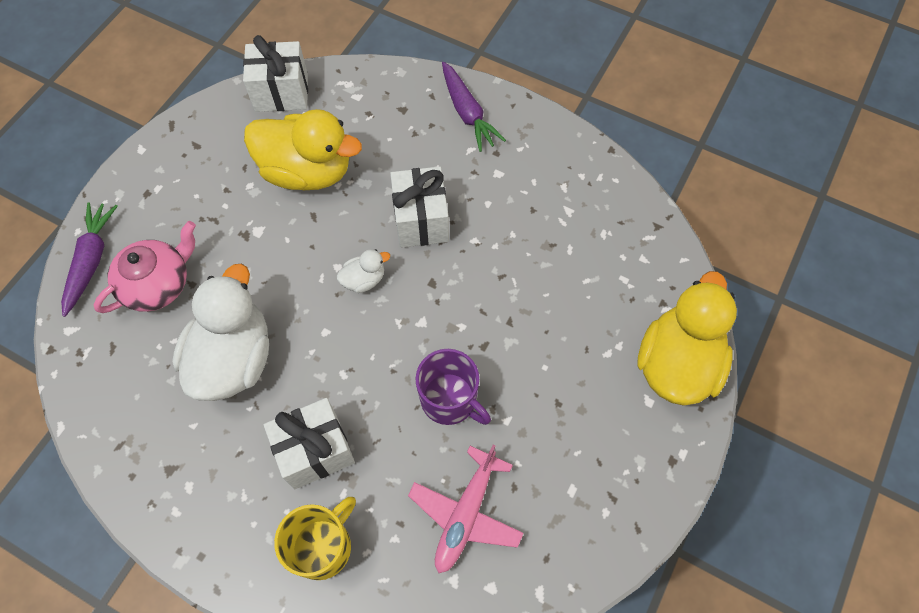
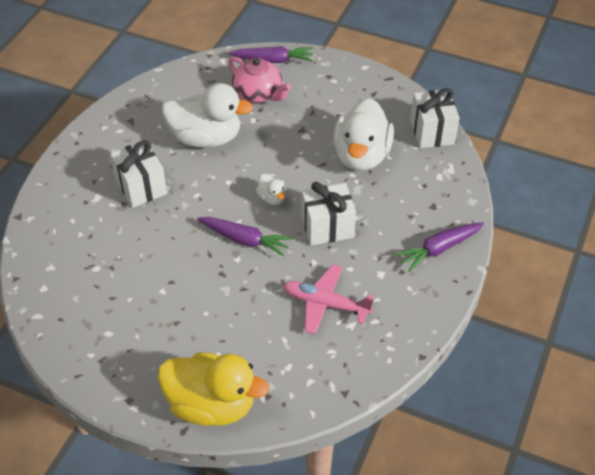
camera: 85 degrees right, 15 degrees down
yellow duck [244,109,362,190] -> white duck [333,98,394,171]
yellow mug [274,497,356,580] -> none
pink plane [408,445,524,573] -> pink plane moved to [283,265,374,334]
purple mug [416,349,491,425] -> none
none -> purple carrot [197,217,293,257]

